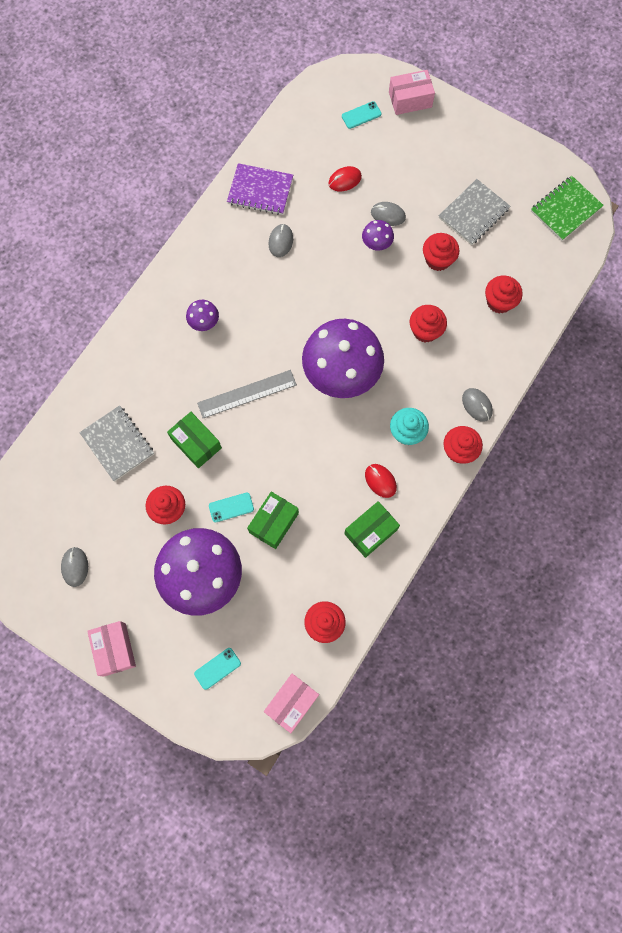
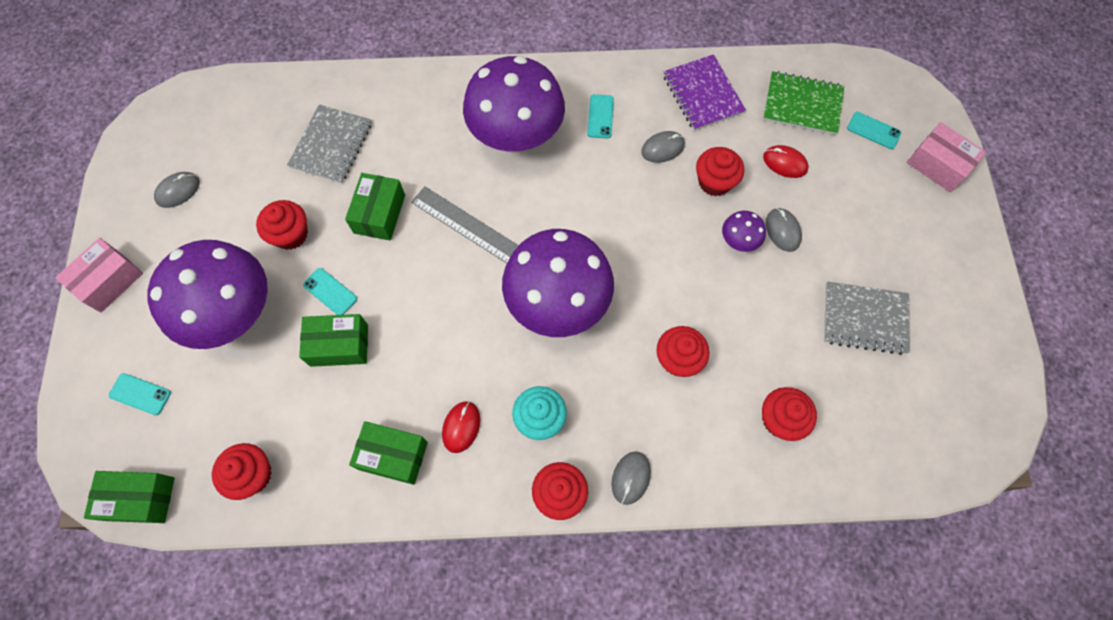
camera: 55 degrees right, 5 degrees down
purple mushroom [186,300,219,331] -> purple mushroom [463,56,565,154], size x2.39
pink box [264,674,319,733] -> green box [84,471,175,523]
red cupcake [423,233,460,271] -> red cupcake moved to [696,147,744,196]
green notebook [531,176,604,241] -> green notebook moved to [763,71,844,135]
none -> turquoise phone [587,94,614,138]

